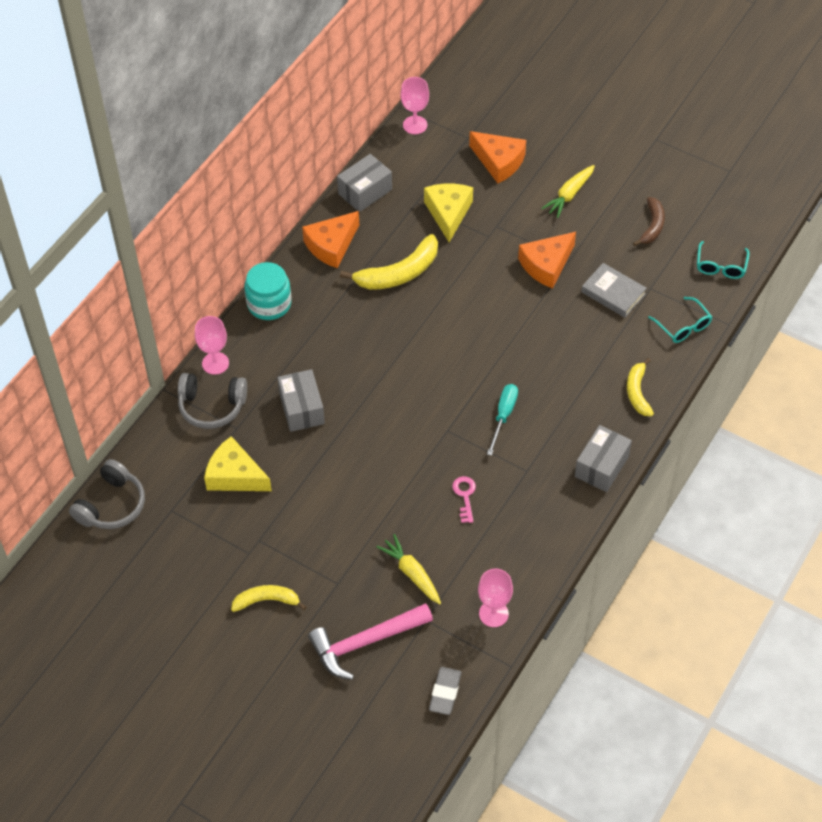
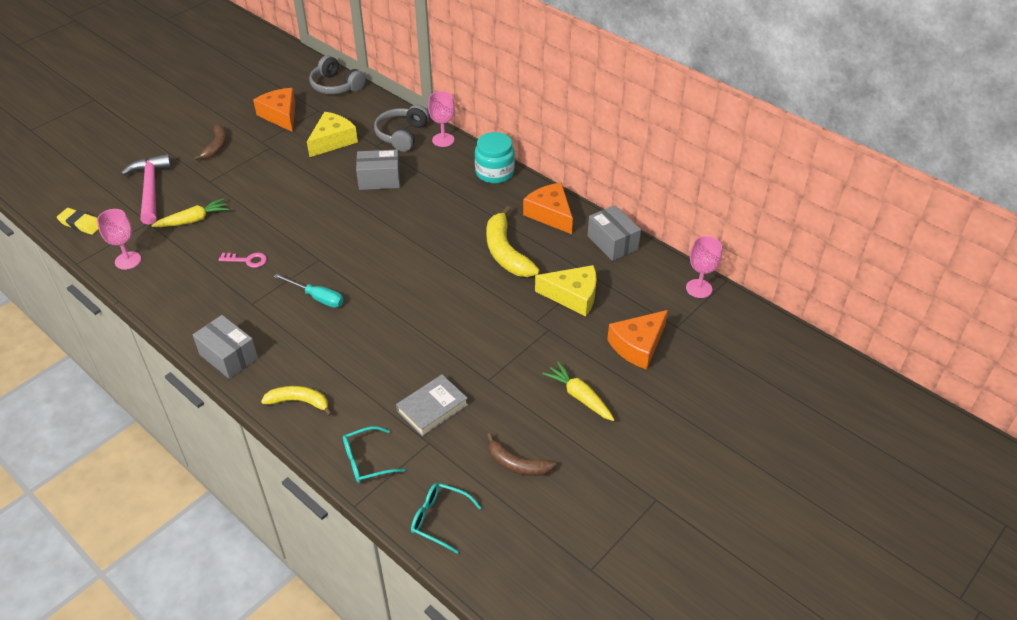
camera: 100 degrees right, 10 degrees down
yellow banana [231,585,306,612] -> brown banana [194,124,227,161]
grey eraser [429,667,461,715] -> yellow eraser [57,208,99,235]
orange cheese [518,232,576,289] -> orange cheese moved to [253,88,296,132]

